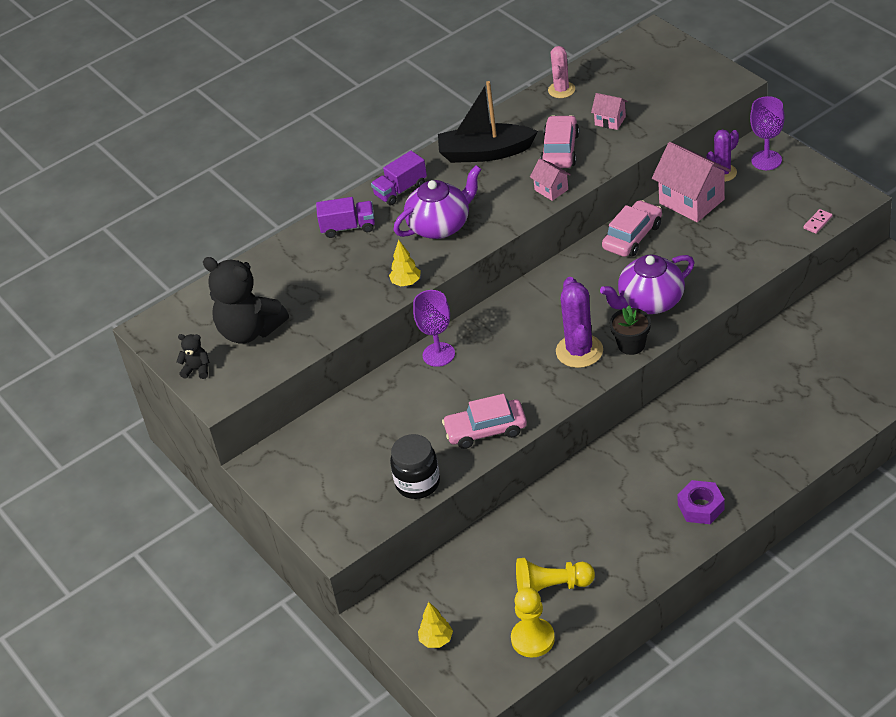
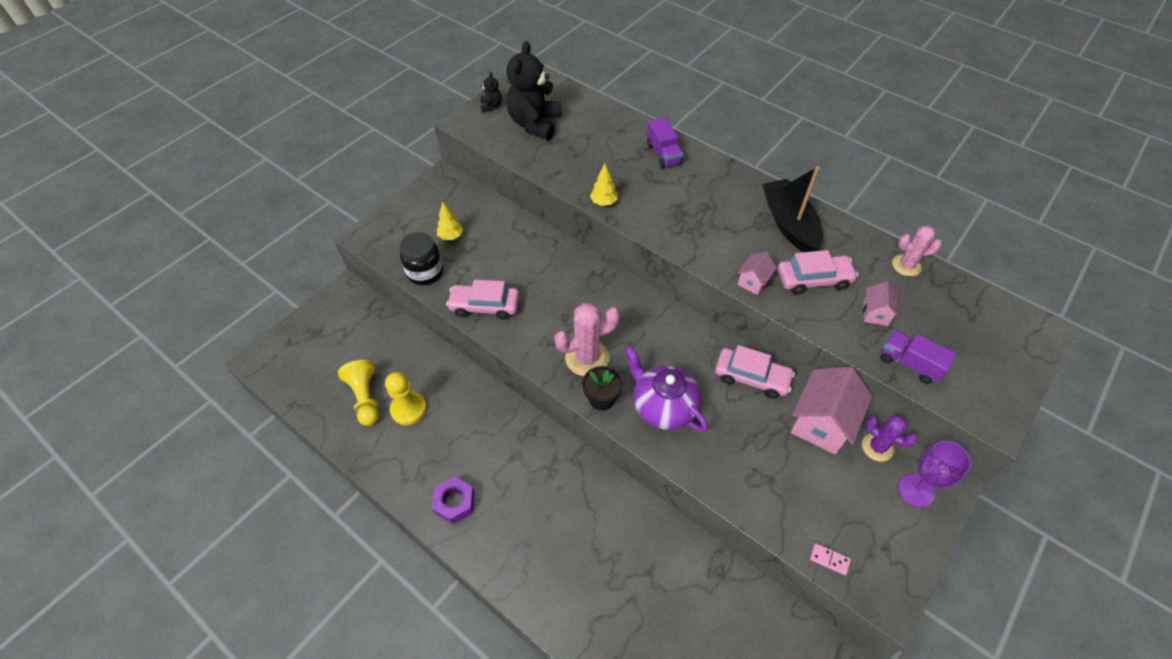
camera: 70 degrees right, 10 degrees up
purple truck [371,151,427,205] -> purple truck moved to [880,330,956,384]
purple teapot [394,165,481,239] -> none
purple goblet [413,290,455,367] -> none
yellow tree [418,602,453,648] -> yellow tree moved to [437,202,463,240]
pink car [442,394,527,449] -> pink car turned 60 degrees counterclockwise [446,280,519,320]
yellow pawn [511,587,555,658] -> yellow pawn moved to [385,372,427,425]
purple cactus [556,277,603,368] -> pink cactus [554,303,620,376]

